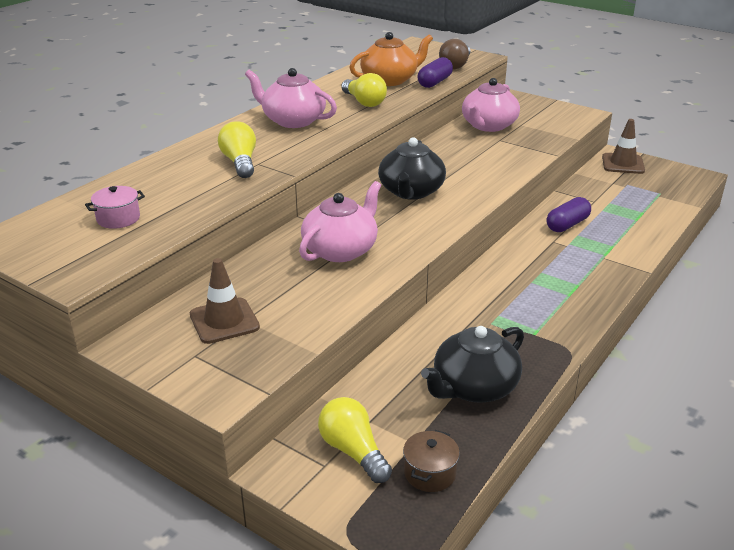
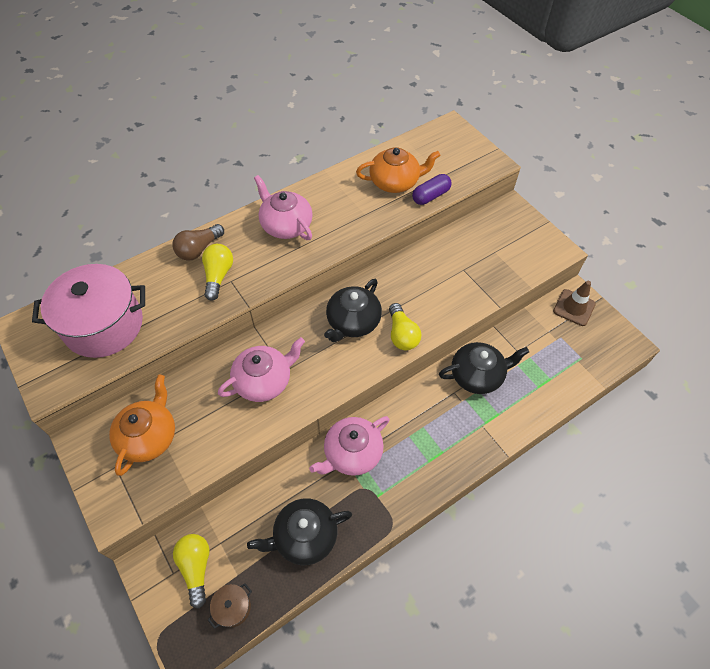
camera: 20 degrees right, 25 degrees up
pink pot [85,186,145,229] -> pink pot [32,264,145,358], size x2.48
brown traffic cone [190,258,260,344] -> orange teapot [109,375,175,476]
yellow light bulb [341,73,387,107] -> yellow light bulb moved to [389,303,421,350]
brown light bulb [439,39,470,69] -> brown light bulb moved to [172,224,224,261]
pink teapot [462,78,520,132] -> pink teapot moved to [309,416,389,476]
purple capsule [546,197,591,232] -> black teapot [439,342,529,394]

